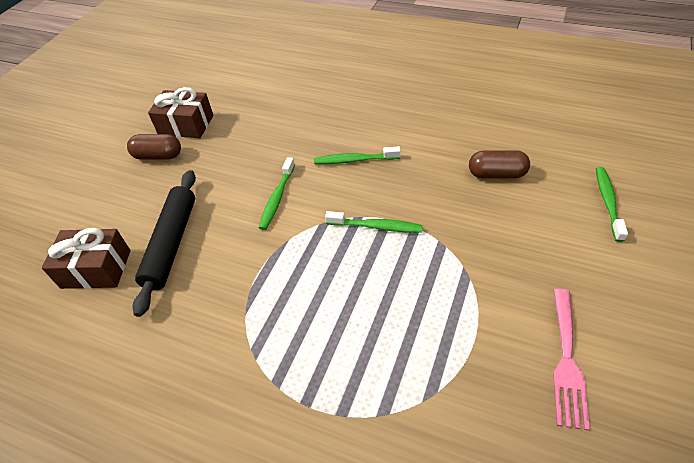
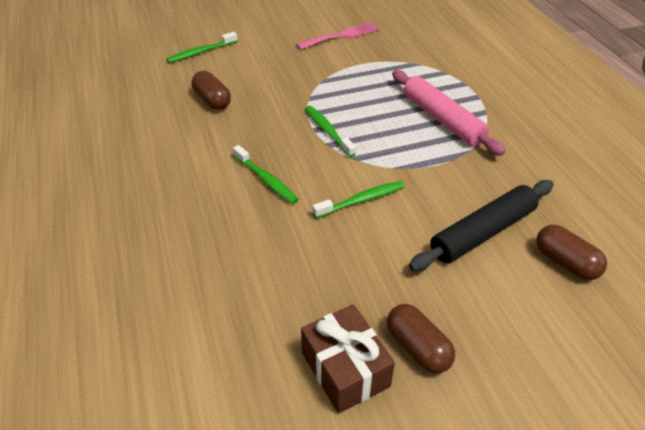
camera: 135 degrees left, 5 degrees down
brown gift [42,228,131,289] -> brown capsule [536,225,607,280]
none -> pink rolling pin [392,70,506,156]

